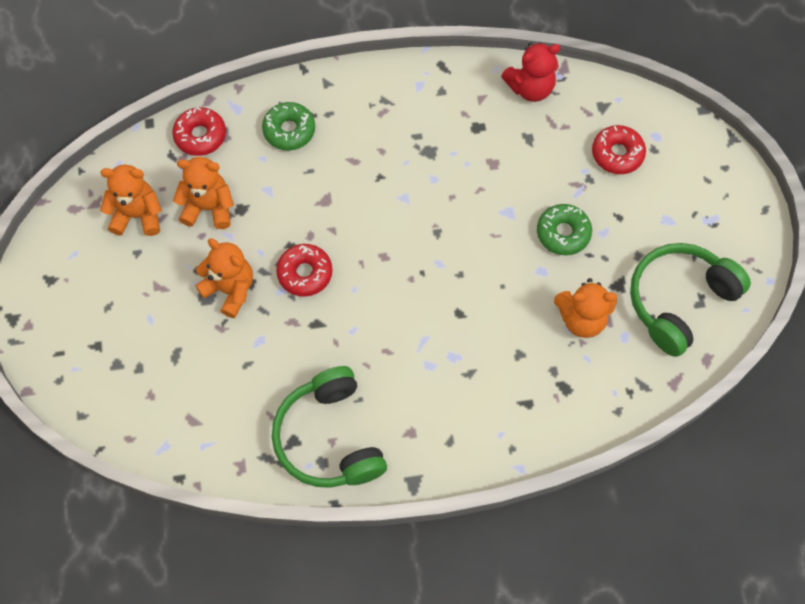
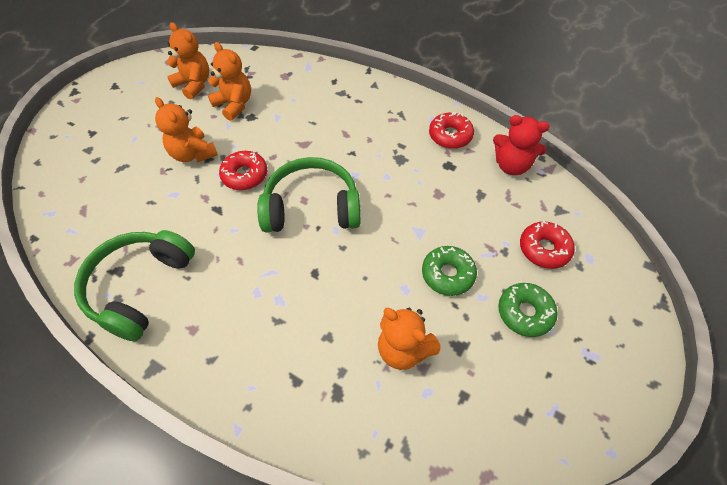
camera: 40 degrees right, 10 degrees down
red donut [173,107,226,156] -> red donut moved to [429,112,474,149]
orange teddy bear [195,239,253,318] -> orange teddy bear turned 150 degrees clockwise [155,97,218,162]
green donut [262,102,315,150] -> green donut moved to [498,283,558,337]
green headphones [630,243,751,357] -> green headphones moved to [257,157,360,233]

